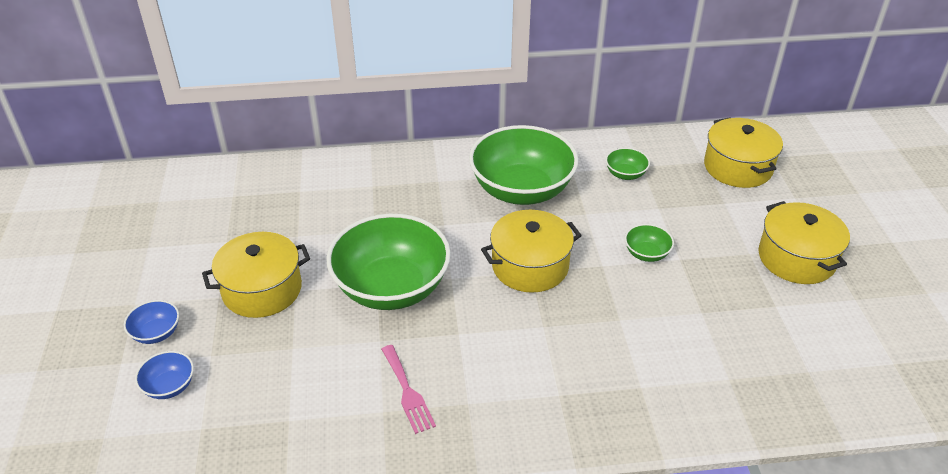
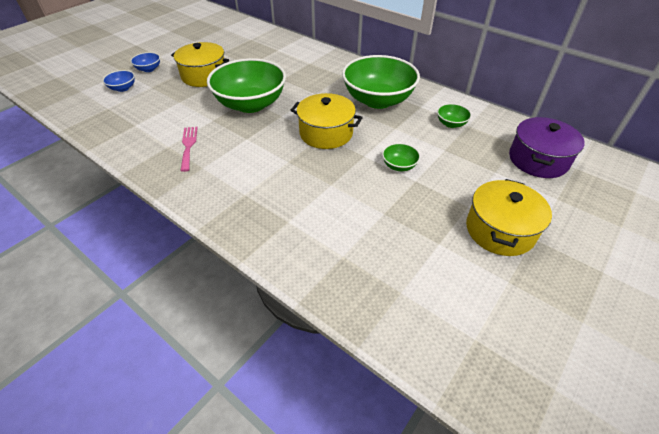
camera: 45 degrees right, 5 degrees up
pink fork [381,345,436,434] -> pink fork turned 150 degrees clockwise [181,127,198,172]
yellow pot [704,117,783,188] -> purple pot [509,117,585,178]

